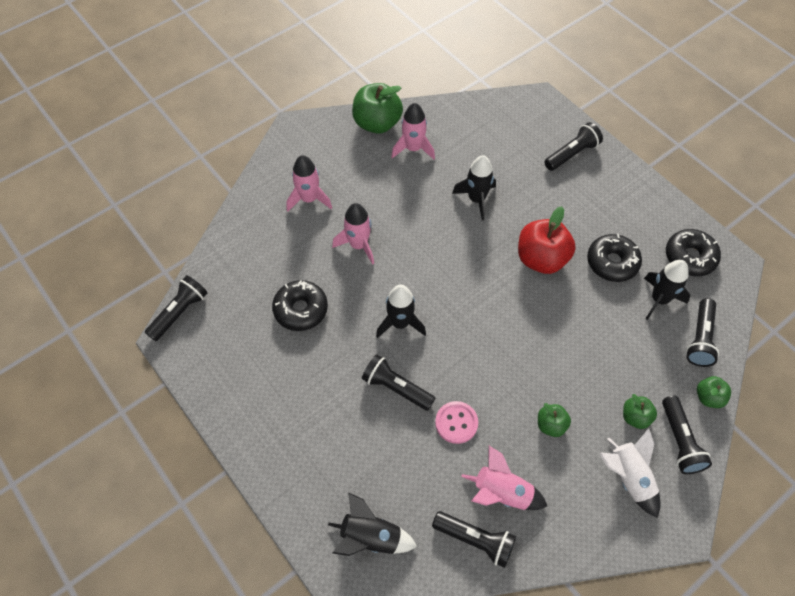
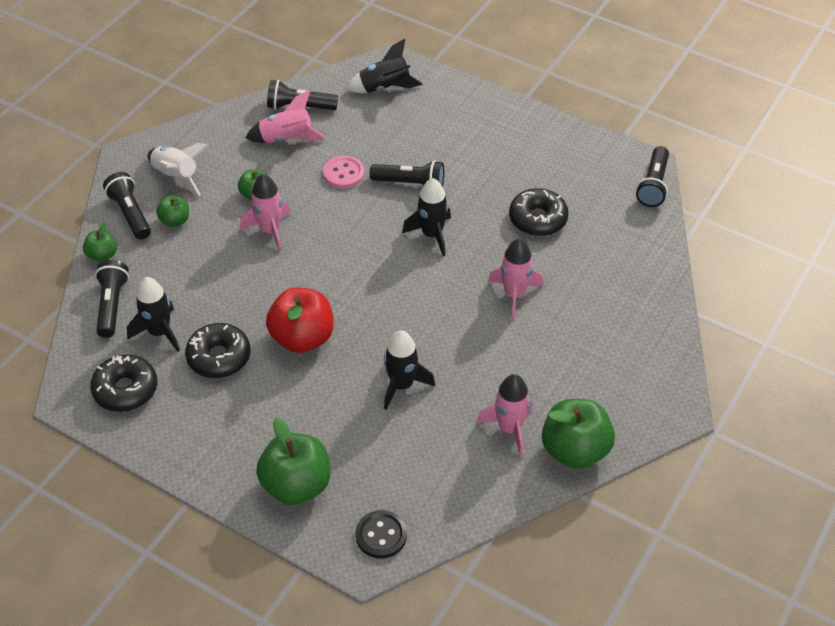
camera: 160 degrees right, 10 degrees down
pink rocket [286,155,332,212] -> pink rocket moved to [240,174,290,252]
black flashlight [544,122,603,171] -> green apple [256,417,330,505]
none -> black button [356,510,407,559]

